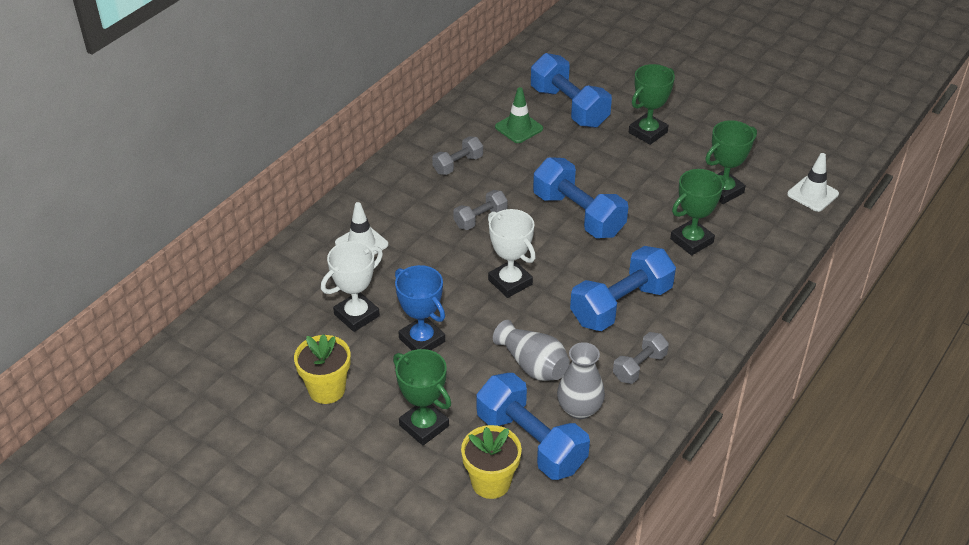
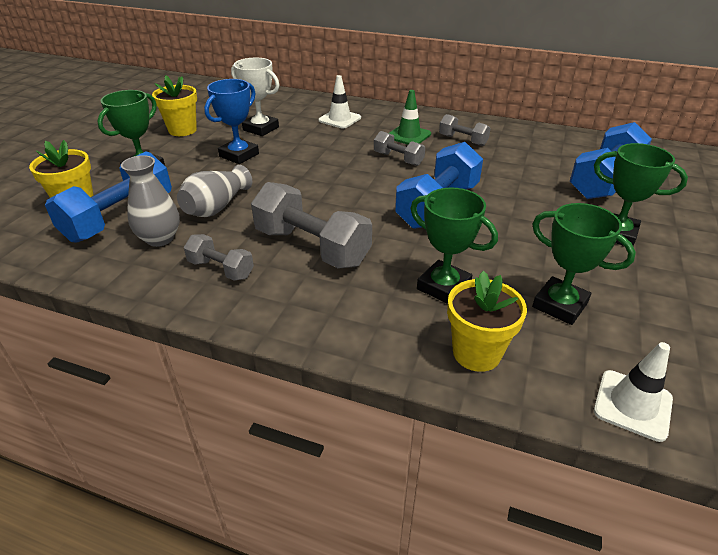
camera: 75 degrees right, 5 degrees down
white trophy [488,209,536,298] -> none
green traffic cone [495,87,543,143] -> green traffic cone moved to [389,90,431,144]
blue dumbbell [570,246,676,331] -> grey dumbbell [251,182,372,268]
none -> yellow flower pot [447,271,527,372]

